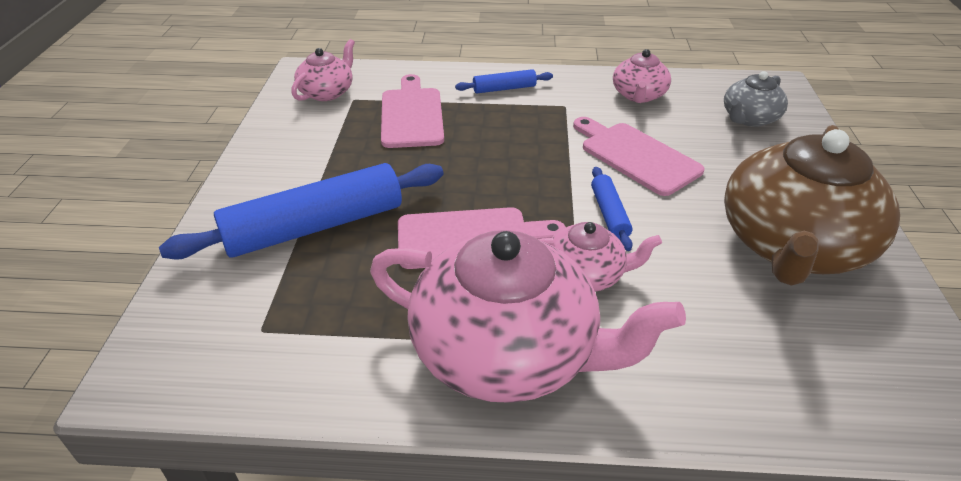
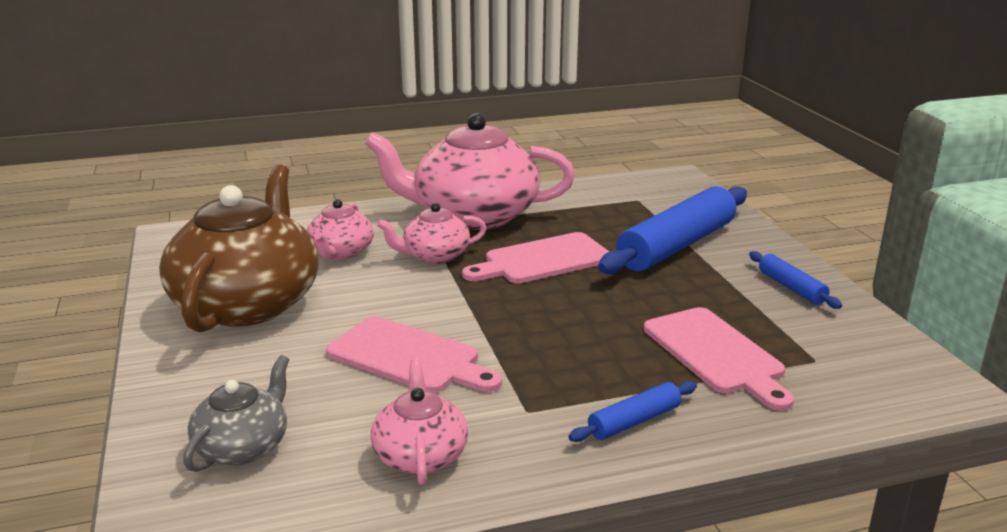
camera: 160 degrees right, 15 degrees down
pink teapot [291,39,355,101] -> pink teapot moved to [307,199,374,260]
blue rolling pin [591,167,633,251] -> blue rolling pin moved to [749,251,842,309]

